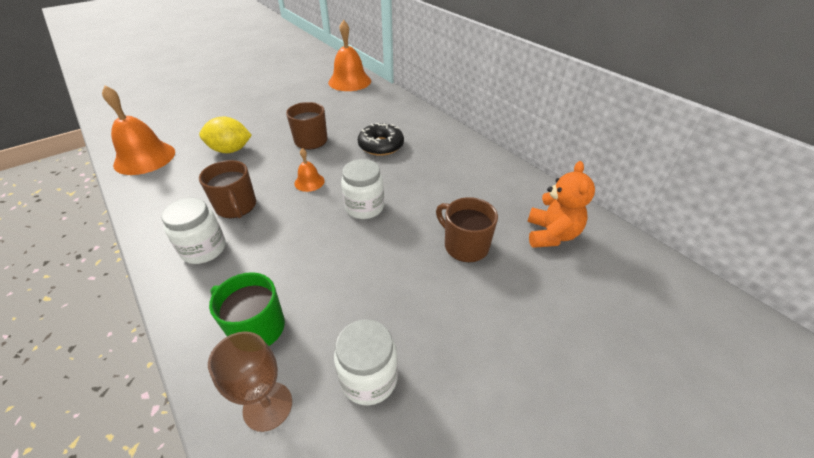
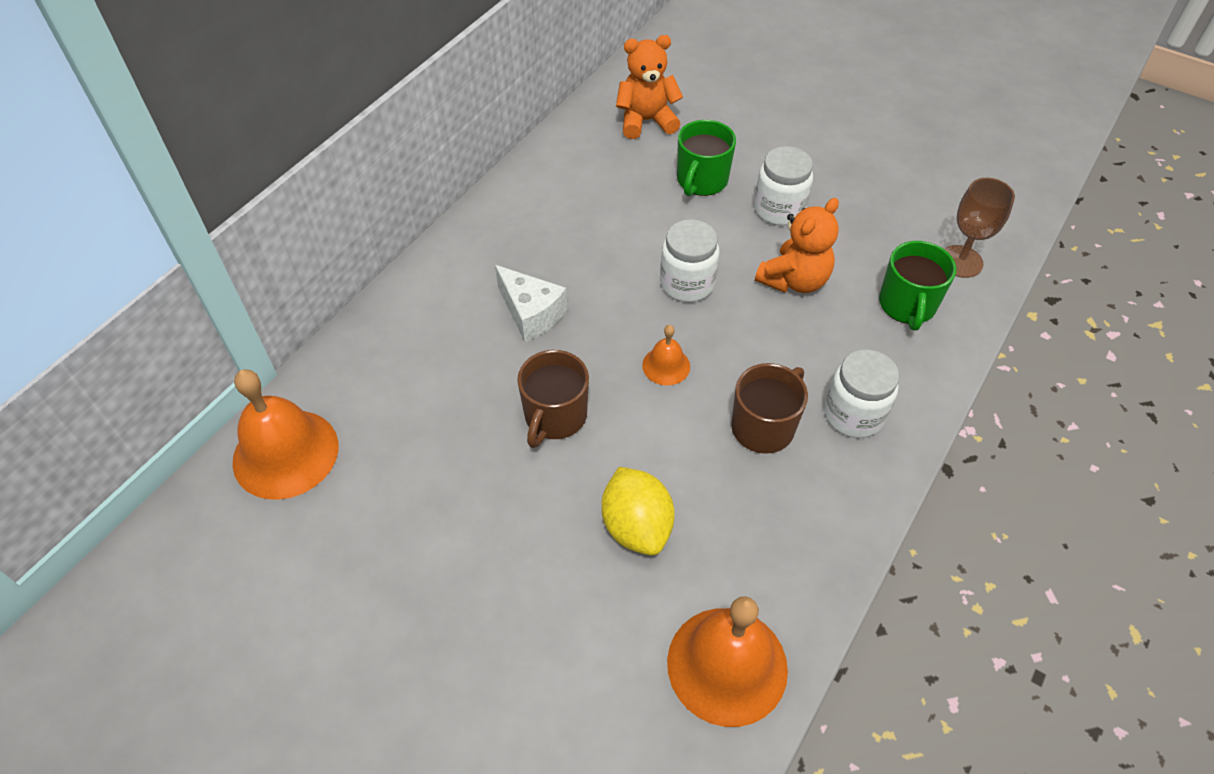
camera: 110 degrees left, 10 degrees up
white jar [334,319,398,405] -> white jar moved to [754,146,813,225]
black donut [358,123,404,156] -> white cheese [495,265,567,342]
brown mug [436,197,498,262] -> green mug [677,120,736,196]
none -> orange teddy bear [755,198,839,293]

